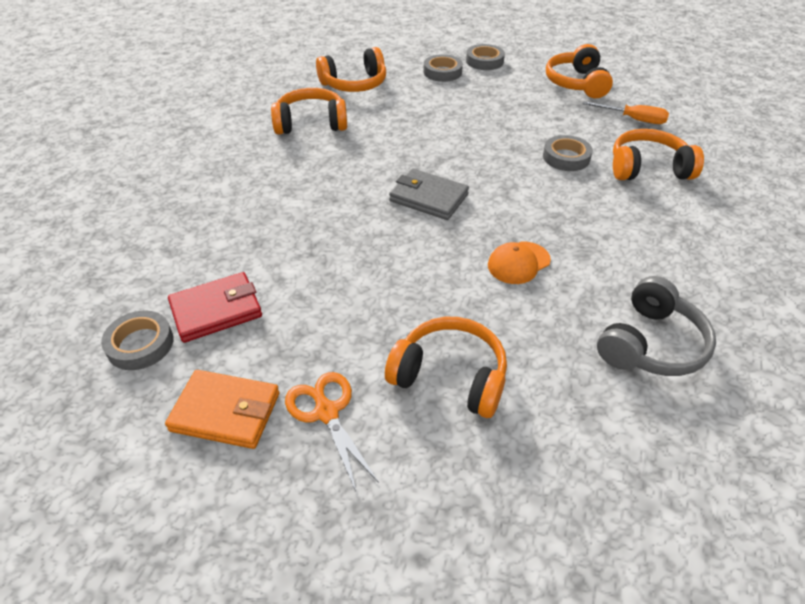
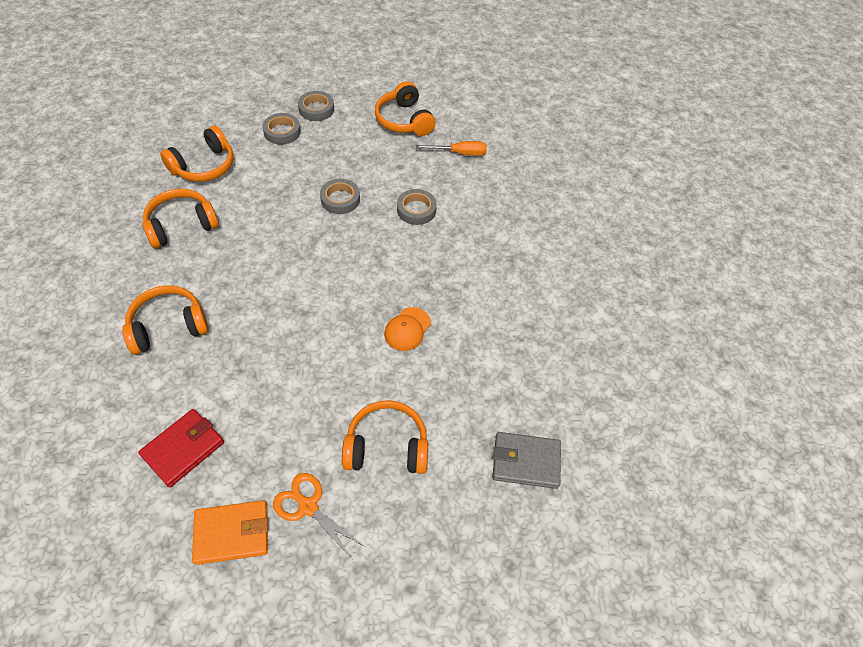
camera: 25 degrees left, 10 degrees up
grey tape [101,310,173,370] -> grey tape moved to [320,179,360,214]
grey wallet [389,169,469,220] -> grey wallet moved to [493,432,561,489]
grey headphones [597,276,716,376] -> none
orange headphones [613,129,704,180] -> orange headphones moved to [122,285,209,355]

